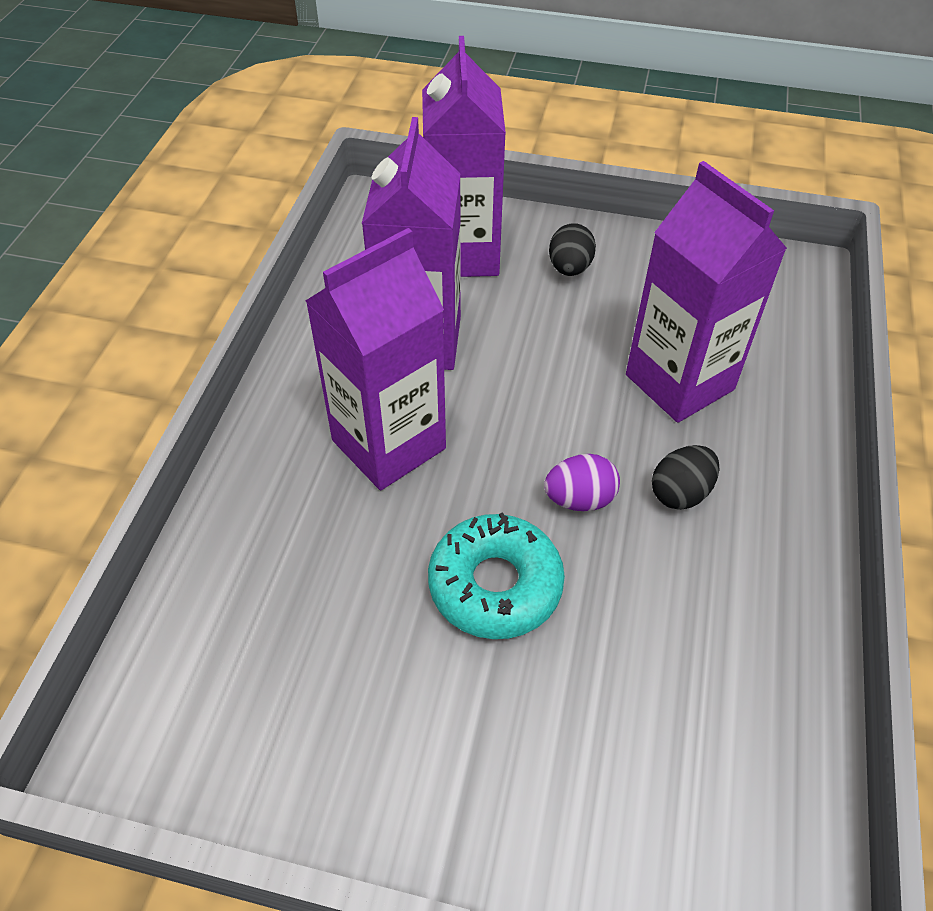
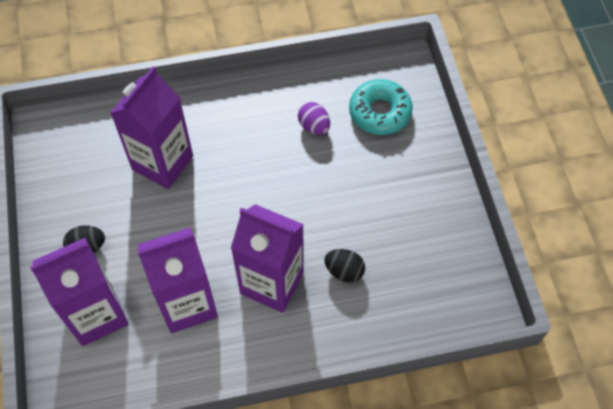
camera: 115 degrees left, 10 degrees up
turquoise donut [428,512,565,639] -> turquoise donut moved to [349,79,413,135]
purple egg [544,454,620,511] -> purple egg moved to [298,102,330,135]
black egg [652,445,720,510] -> black egg moved to [324,249,365,283]

